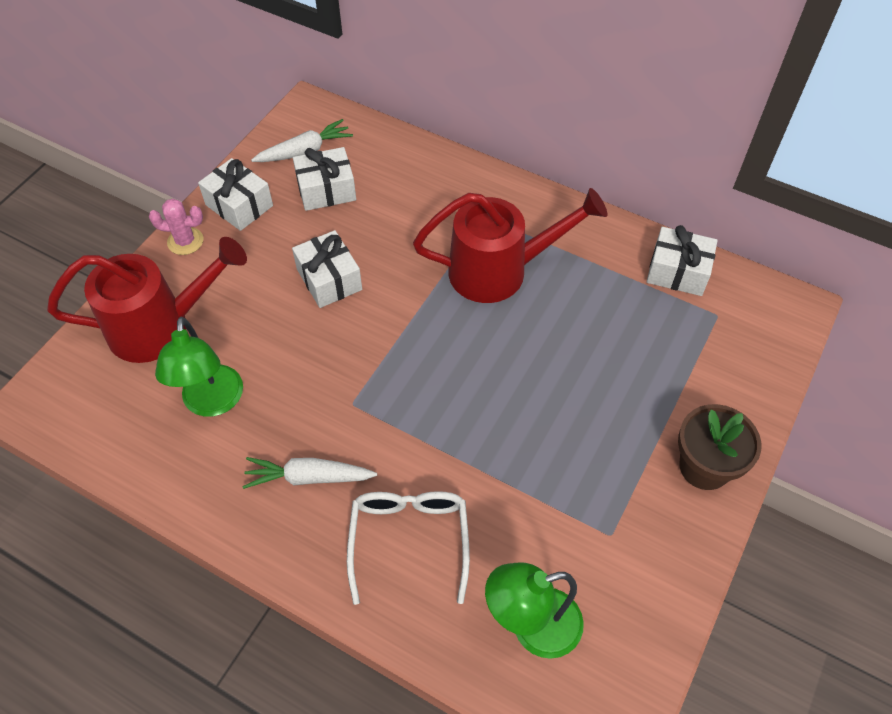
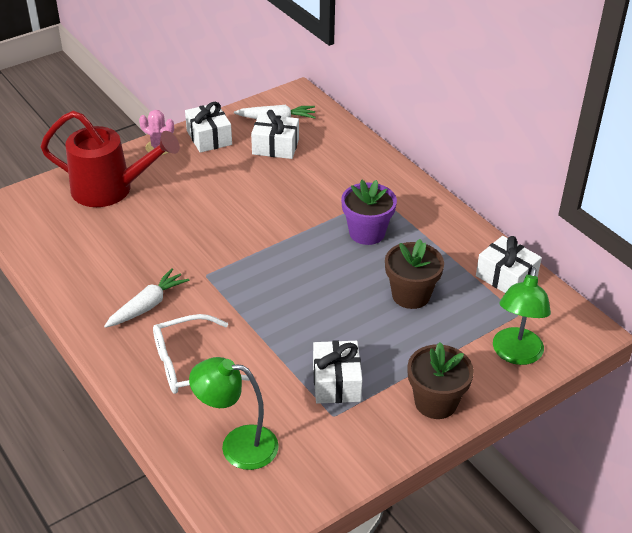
camera: 25 degrees right, 15 degrees down
green lamp [155,317,243,417] -> green lamp moved to [493,267,551,365]
white carrot [242,457,377,489] -> white carrot turned 105 degrees clockwise [104,268,189,328]
white gift [292,230,362,308] -> white gift moved to [313,340,362,404]
white glasses [347,491,470,605] -> white glasses turned 135 degrees counterclockwise [153,314,249,394]
red watering can [413,188,607,303] -> purple flower pot [341,180,397,245]
none -> brown flower pot [385,239,444,309]

